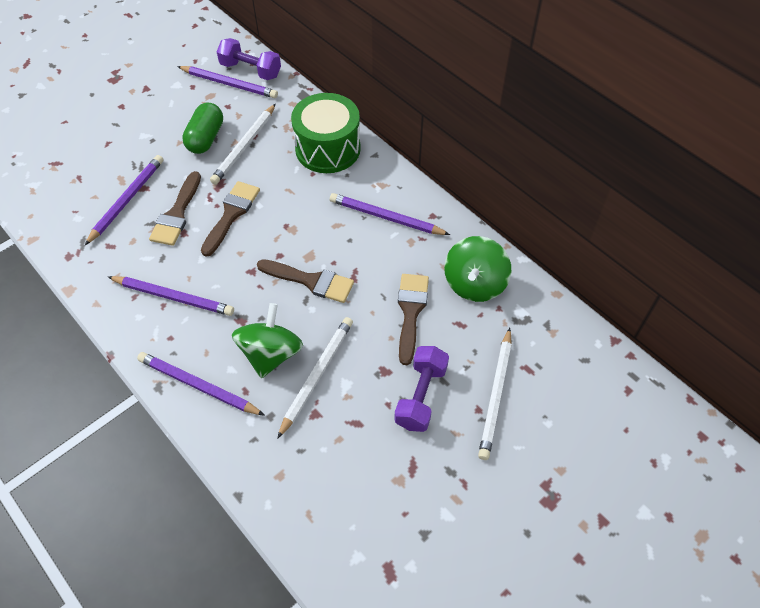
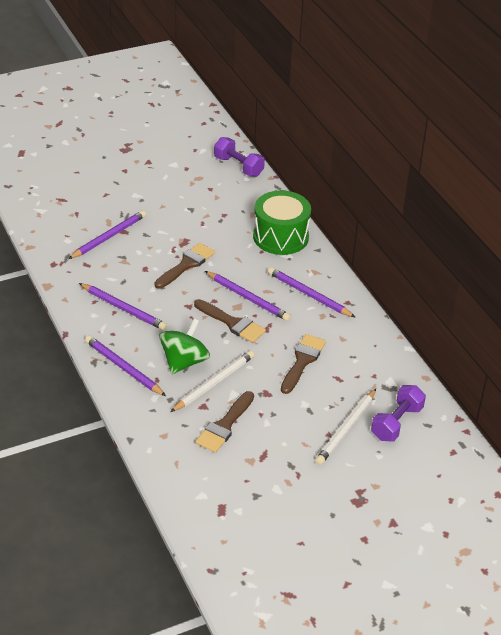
camera: 15 degrees right, 15 degrees down
brown brush [149,171,201,246] -> brown brush moved to [195,391,254,453]
purple pencil [177,66,278,98] -> purple pencil moved to [205,271,291,321]
green capsule [182,103,223,154] -> none
white pencil [210,104,276,185] -> none
purple dumbbell [394,346,449,432] -> purple dumbbell moved to [371,385,426,442]
green spinning top [444,236,511,302] -> none

